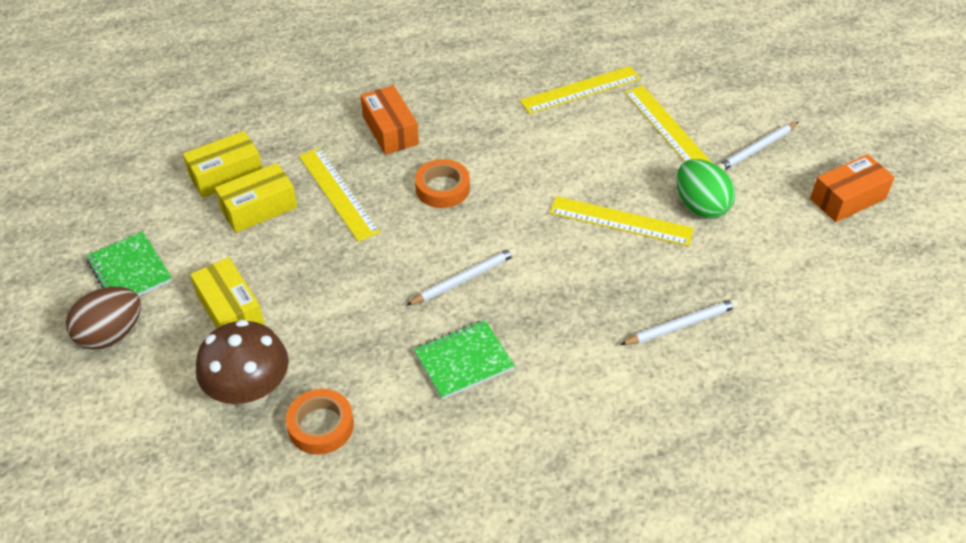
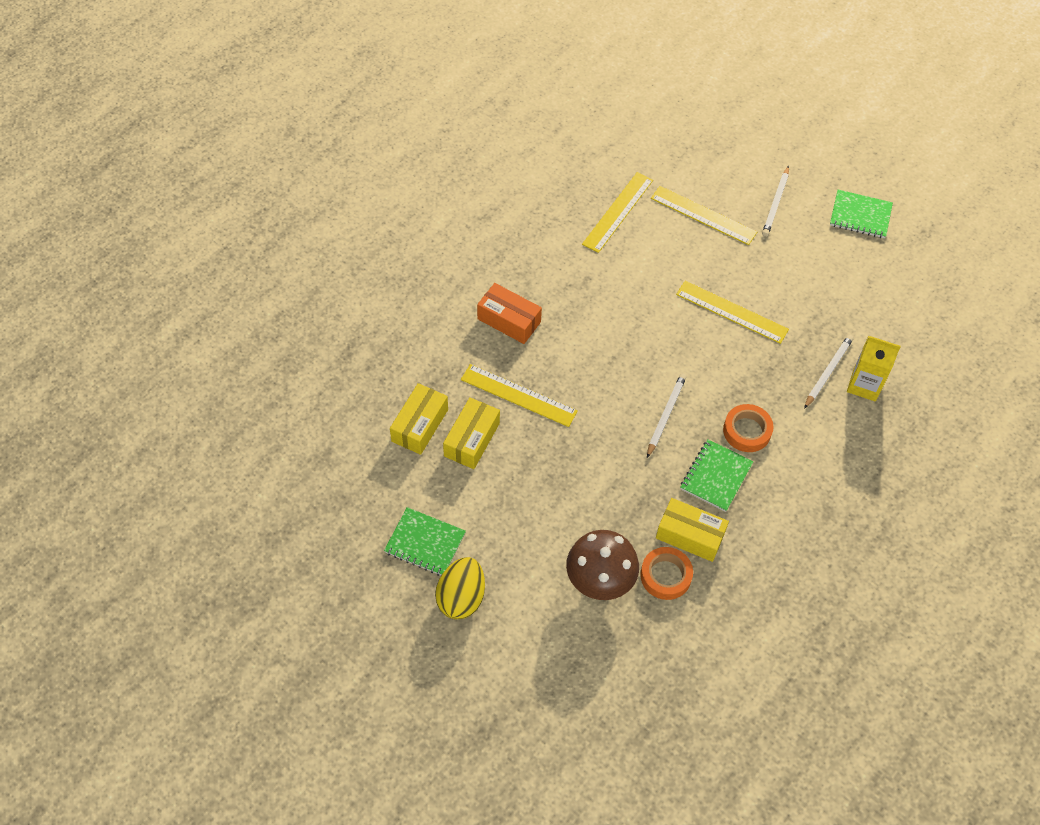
camera: 35 degrees left, 10 degrees up
brown egg [66,286,141,350] -> yellow egg [435,557,485,619]
yellow box [190,257,265,328] -> yellow box moved to [656,498,729,562]
orange tape [415,159,470,208] -> orange tape moved to [723,404,774,452]
yellow ruler [550,196,694,246] -> yellow ruler turned 45 degrees clockwise [676,281,789,344]
green egg [676,159,735,219] -> none
orange box [810,154,895,222] -> green notebook [830,190,893,238]
none -> yellow carton [847,336,901,401]

